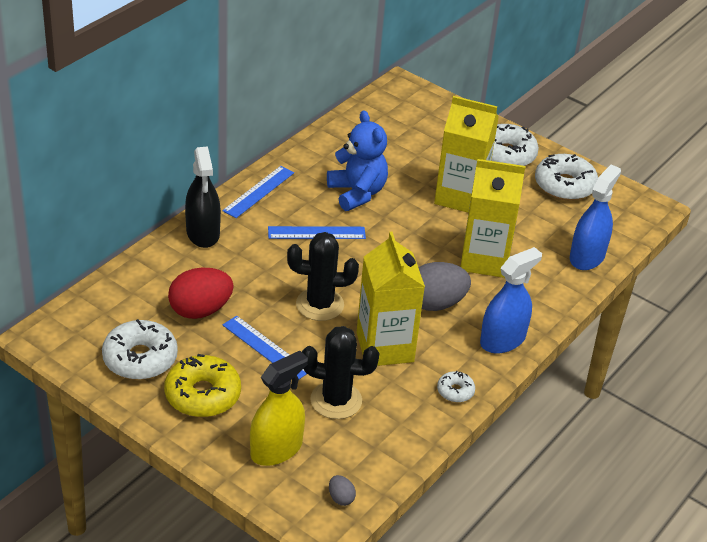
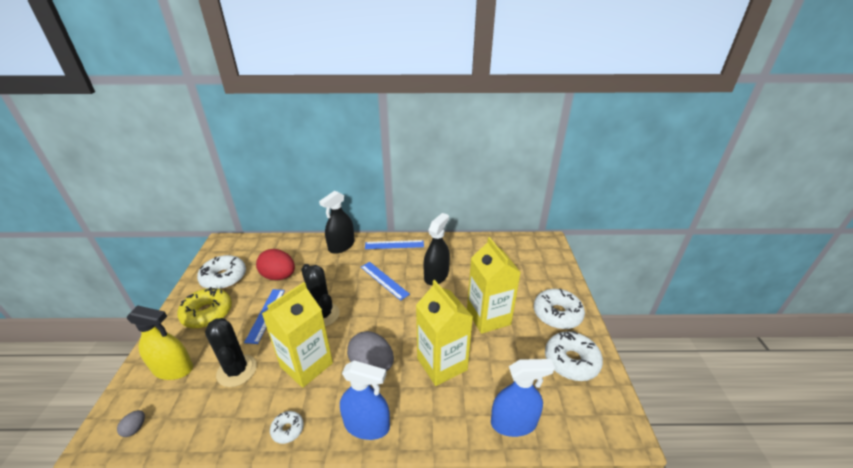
camera: 55 degrees right, 5 degrees down
blue teddy bear [327,111,388,211] -> black spray bottle [423,213,450,286]

